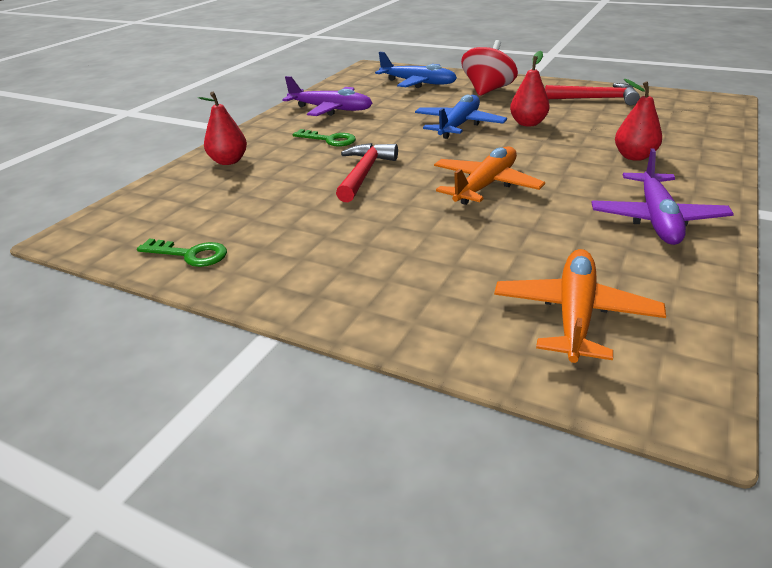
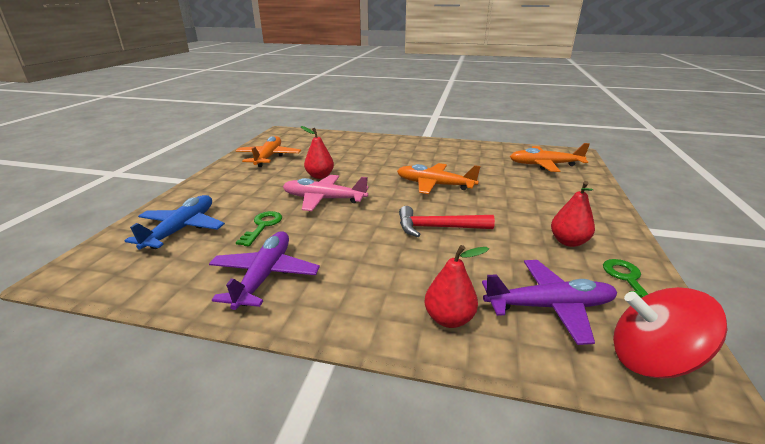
camera: 105 degrees left, 5 degrees down
green key [293,129,356,147] -> green key moved to [236,211,282,246]
blue plane [415,95,507,139] -> pink plane [283,175,369,211]
red spinning top [461,40,518,96] -> red spinning top moved to [613,287,728,379]
red hammer [545,83,640,106] -> orange plane [236,136,301,167]
purple plane [591,148,734,245] -> purple plane moved to [482,260,617,345]
red pear [615,79,662,161] -> red pear moved to [551,181,595,247]

